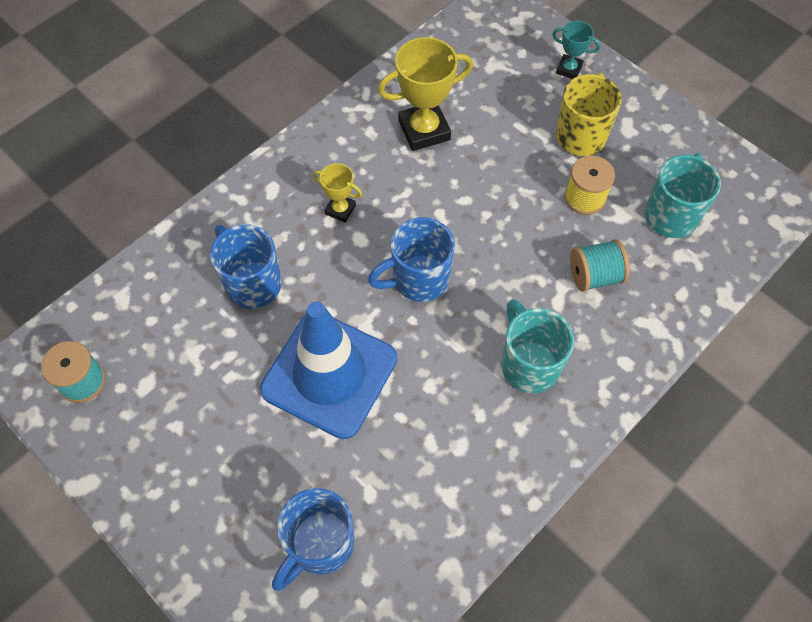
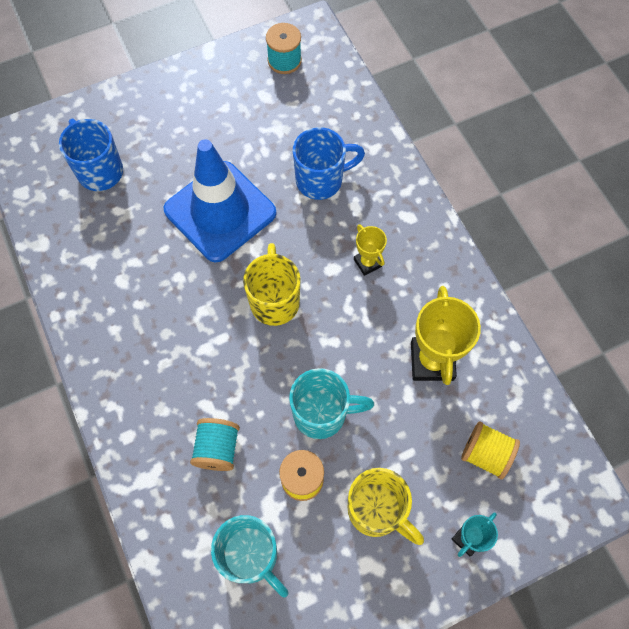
camera: 110 degrees right, 5 degrees up
yellow trophy [313,163,362,223] -> yellow trophy turned 75 degrees counterclockwise [354,224,387,276]
blue mug [368,217,455,302] -> yellow mug [243,243,301,326]
turquoise mug [501,299,574,394] -> turquoise mug moved to [289,368,374,439]
none -> yellow spool [461,421,520,479]

